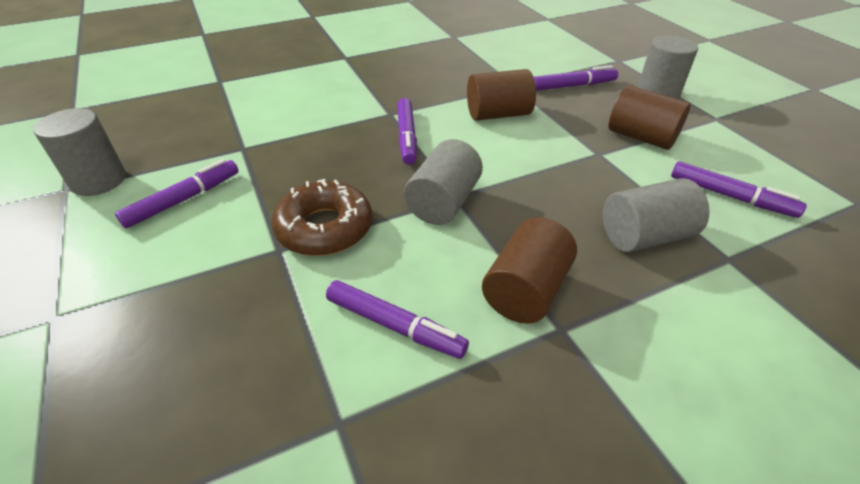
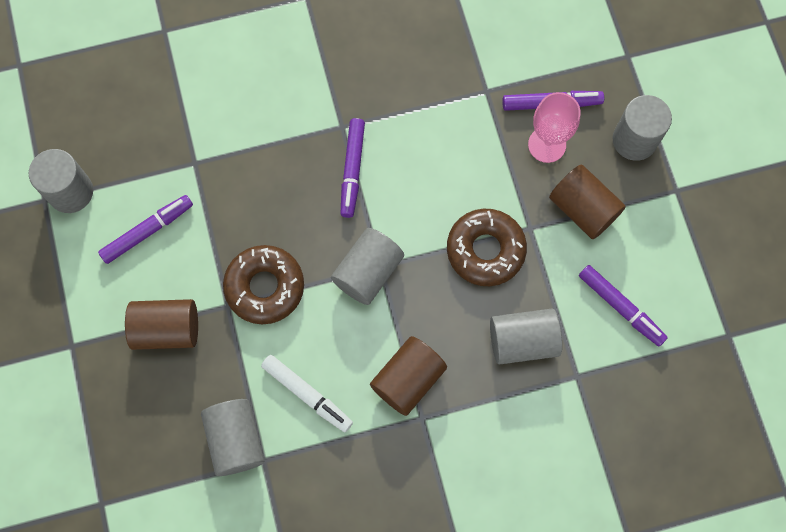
camera: 10 degrees right, 30 degrees up
purple marker [326,280,469,359] -> white marker [261,355,353,432]
brown cylinder [467,69,536,121] -> brown cylinder moved to [125,299,198,350]
none -> grey cylinder [201,399,264,476]
none -> brown donut [447,209,527,286]
none -> pink goblet [528,92,580,163]

